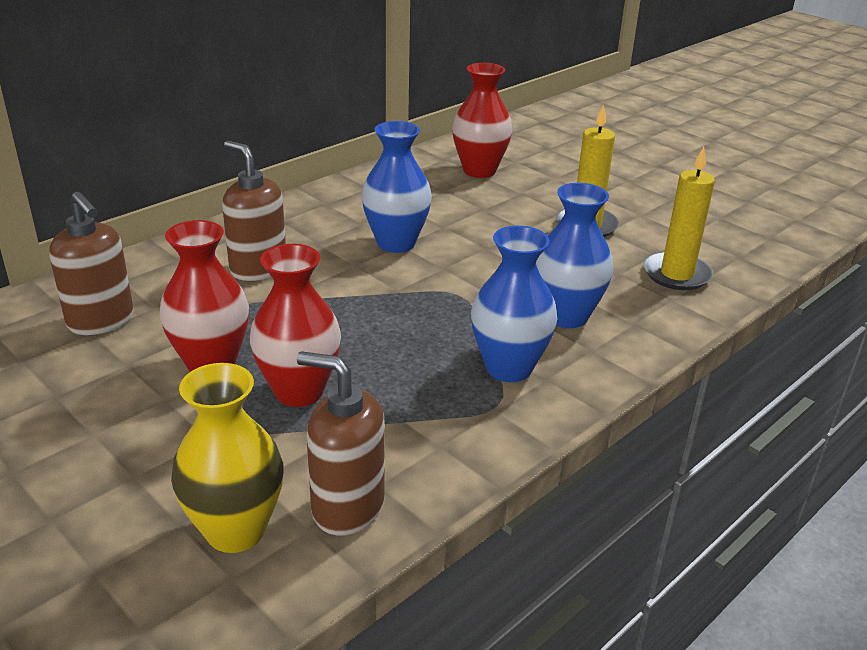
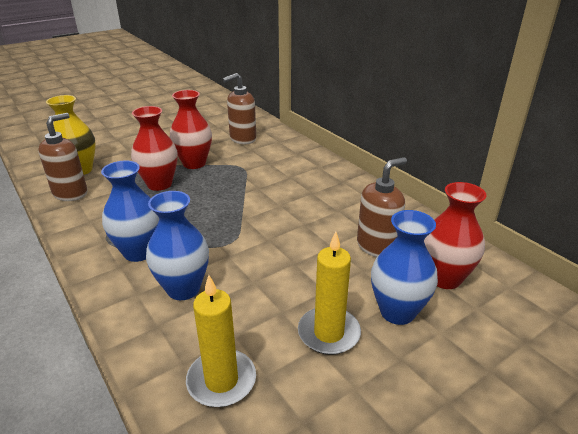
camera: 100 degrees right, 0 degrees up
brown soap dispenser [222,141,286,281] -> brown soap dispenser moved to [357,157,407,257]
blue vase [361,121,432,253] -> blue vase moved to [371,210,438,325]

